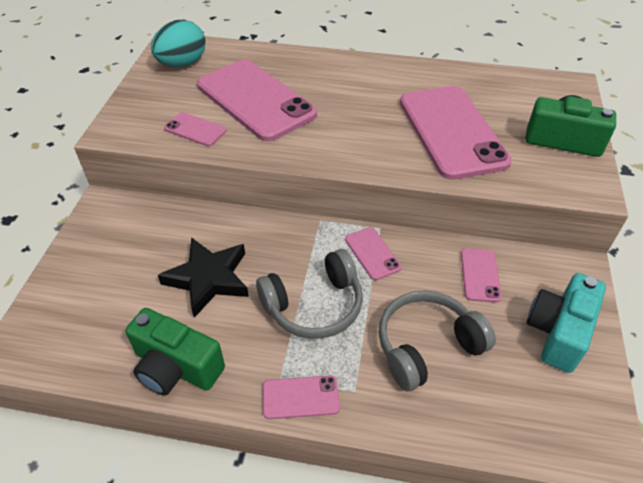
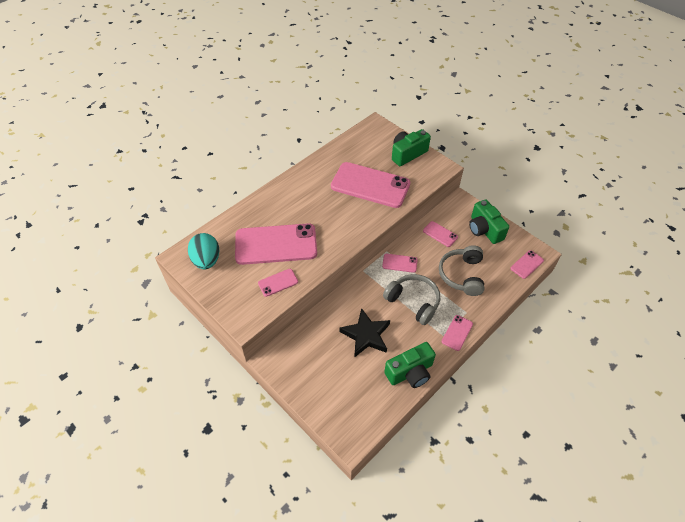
camera: 55 degrees left, 5 degrees up
grey headphones [256,249,363,339] -> grey headphones turned 60 degrees counterclockwise [383,274,440,325]
turquoise camera [527,273,606,373] -> green camera [469,199,509,244]
none -> pink phone [510,250,544,279]

